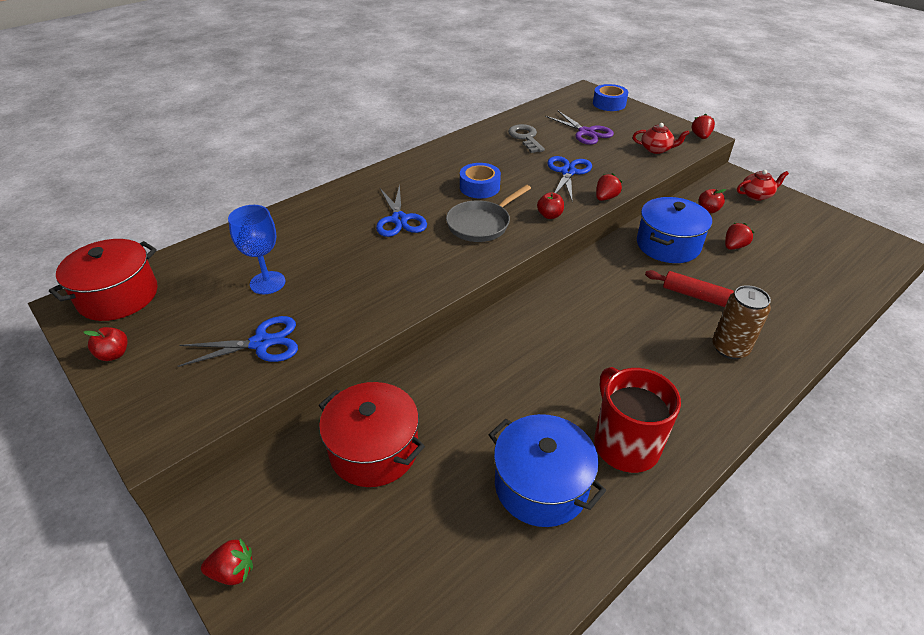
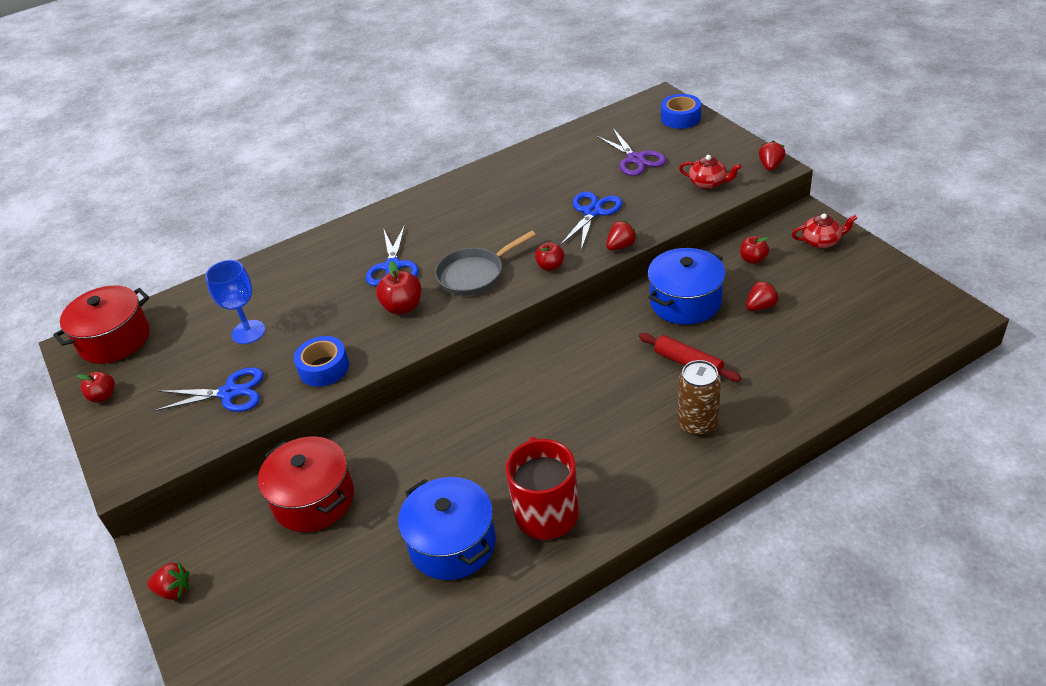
camera: 15 degrees right, 0 degrees up
blue tape [460,163,501,198] -> blue tape moved to [294,336,349,387]
grey key [508,124,545,153] -> none
none -> red apple [376,261,421,314]

